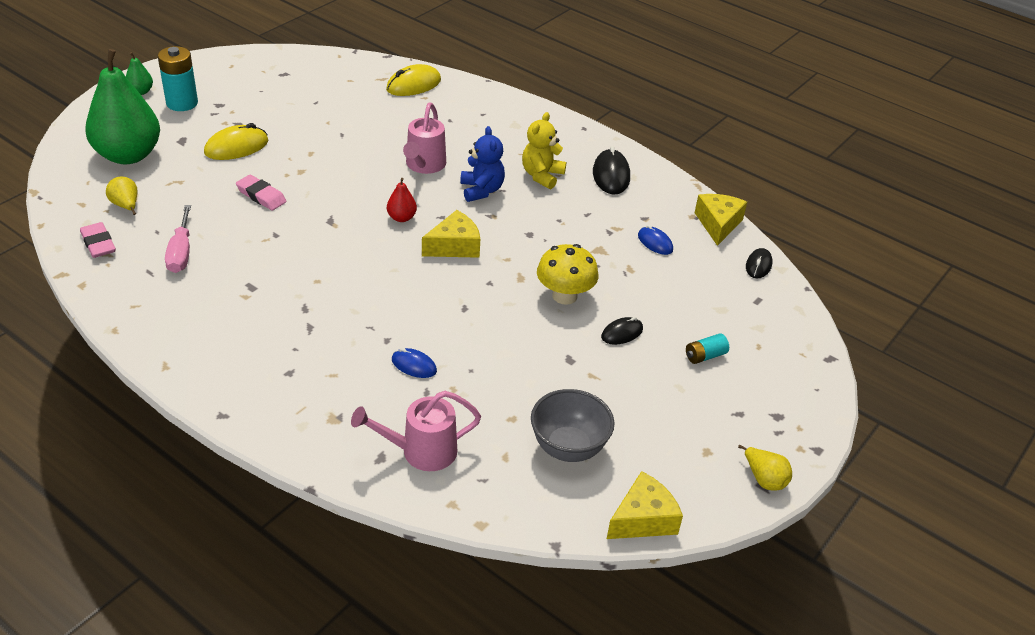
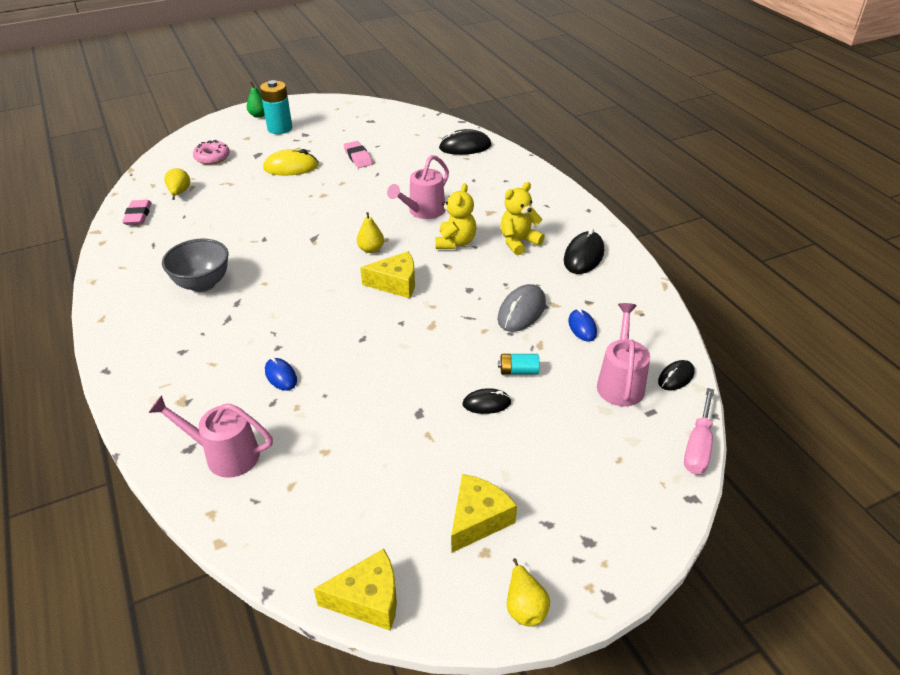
camera: 30 degrees right, 0 degrees up
green pear [85,49,160,164] -> pink donut [193,140,230,165]
pink screwdriver [165,205,191,273] -> pink screwdriver moved to [684,388,714,474]
pink eraser [236,175,287,210] -> pink eraser moved to [344,141,373,168]
yellow mouse [386,64,441,96] -> black mouse [439,129,491,155]
red pear [387,178,417,222] -> yellow pear [357,212,384,253]
blue teddy bear [460,126,505,202] -> yellow teddy bear [435,183,476,249]
grey bowl [531,389,615,462] -> grey bowl moved to [162,239,229,292]
yellow mushroom [537,244,598,305] -> none
turquoise battery [686,333,729,364] -> turquoise battery moved to [498,354,539,374]
yellow cheese [695,194,747,246] -> yellow cheese moved to [451,474,517,553]
none -> grey mouse [498,284,546,332]
none -> pink watering can [597,303,650,406]

